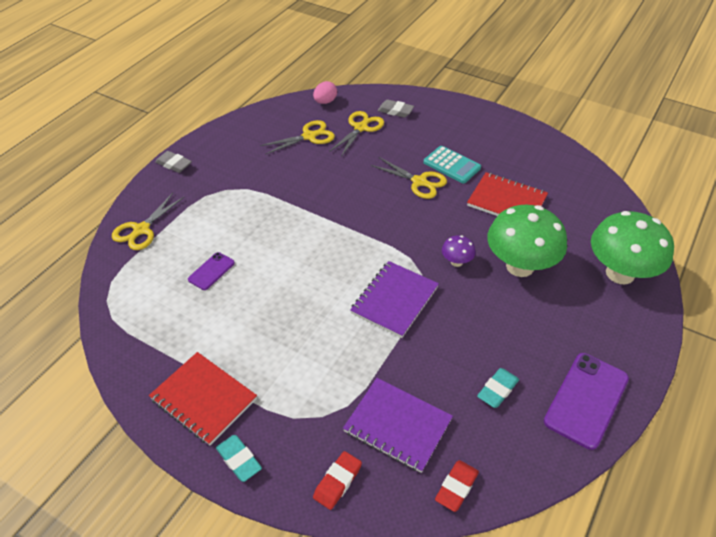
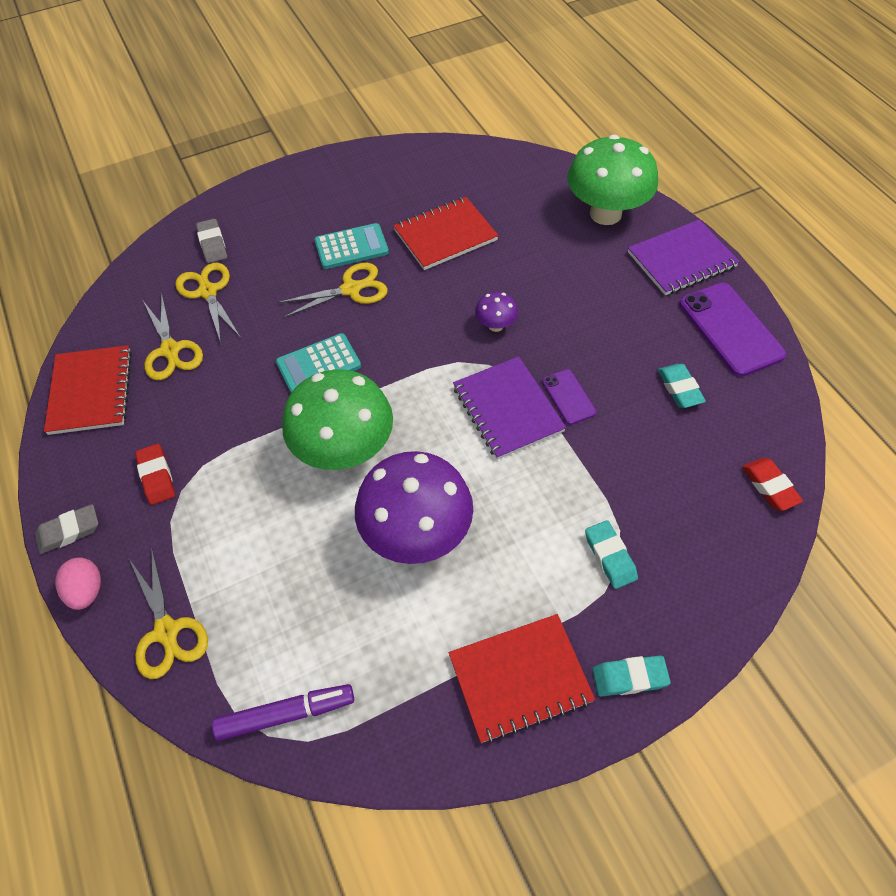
camera: 55 degrees left, 10 degrees up
purple phone [188,252,235,290] -> purple phone moved to [542,369,596,425]
yellow scissors [260,120,335,155] -> yellow scissors turned 150 degrees clockwise [143,293,203,380]
pink egg [313,81,337,104] -> pink egg moved to [55,557,101,610]
red eraser [313,451,362,510] -> red eraser moved to [135,444,175,505]
purple notebook [343,378,453,473] -> purple notebook moved to [628,220,740,295]
grey eraser [378,100,414,117] -> grey eraser turned 75 degrees counterclockwise [196,219,227,263]
green mushroom [487,205,567,277] -> green mushroom moved to [282,369,393,470]
none -> red notebook [44,345,132,435]
none -> purple marker [212,684,354,741]
none -> turquoise calculator [276,333,361,393]
none -> purple mushroom [355,451,473,564]
none -> turquoise eraser [585,520,638,589]

